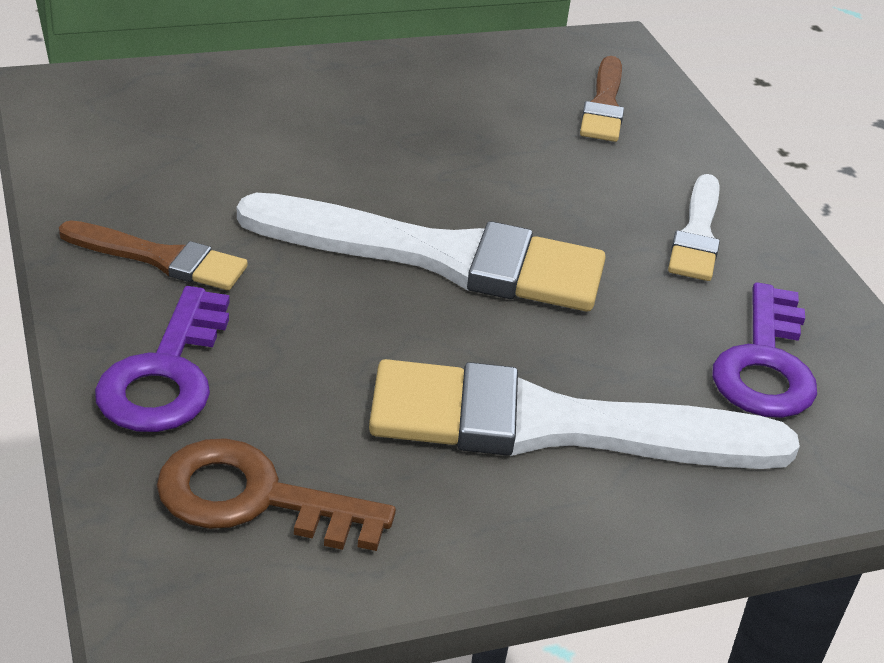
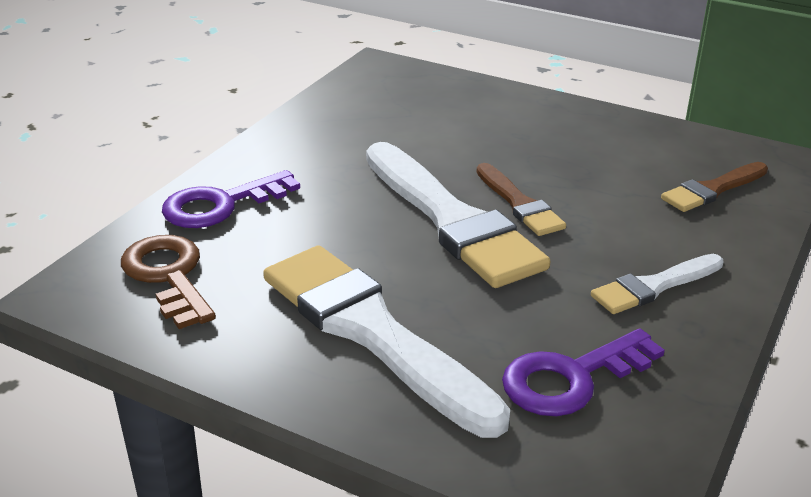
camera: 50 degrees right, 5 degrees down
brown brush [59,220,248,290] -> brown brush moved to [476,163,566,236]

